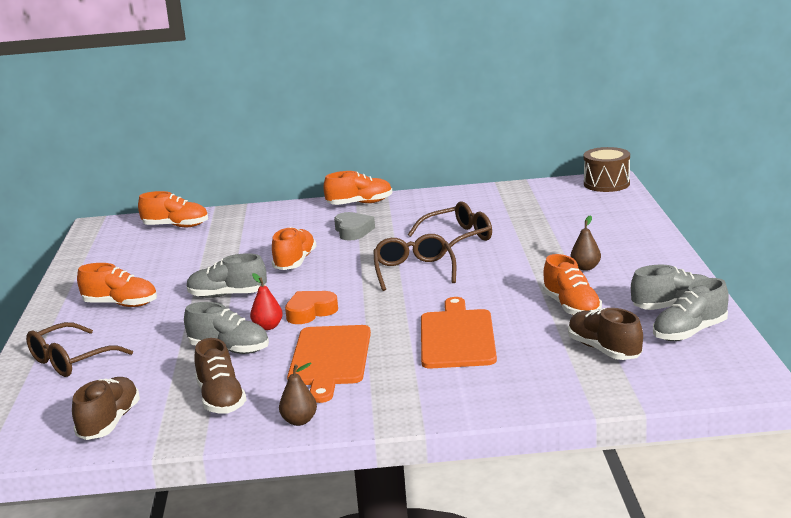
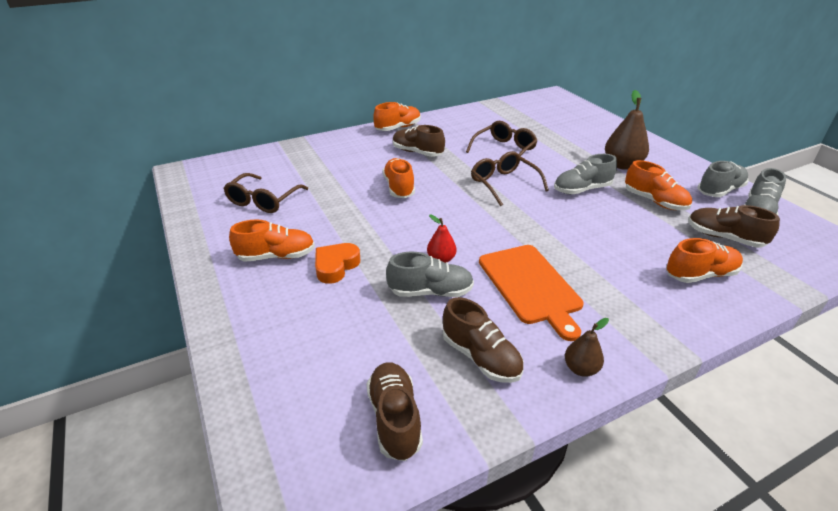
camera: 25 degrees left, 15 degrees up
brown glasses [26,322,133,377] -> brown glasses moved to [223,173,308,213]
orange shoe [138,191,208,227] -> orange shoe moved to [666,238,743,283]
grey shoe [186,253,267,298] -> grey shoe moved to [554,154,617,194]
orange heart [285,291,338,324] -> orange heart moved to [315,243,360,284]
grey heart [334,212,375,241] -> brown shoe [393,125,445,157]
orange cutting board [421,297,497,368] -> none
brown pear [571,215,601,271] -> brown pear [605,90,649,170], size x1.82
brown drum [584,147,630,192] -> none

